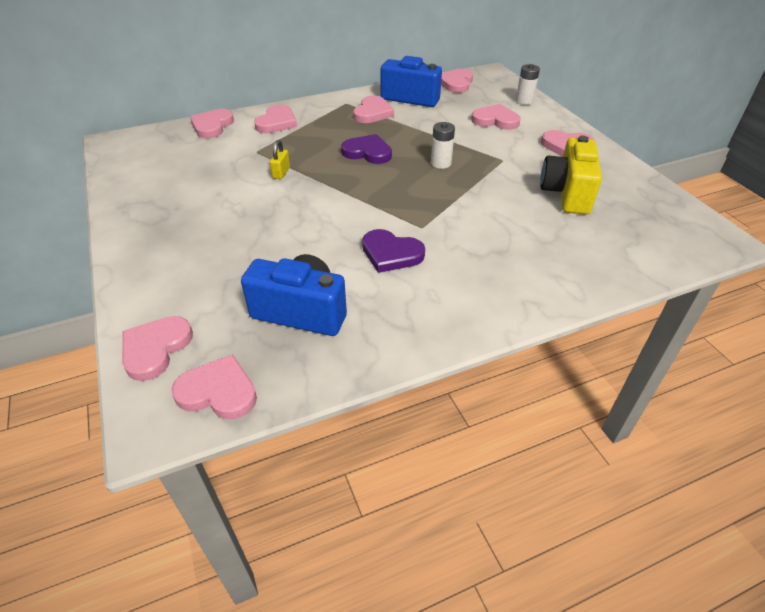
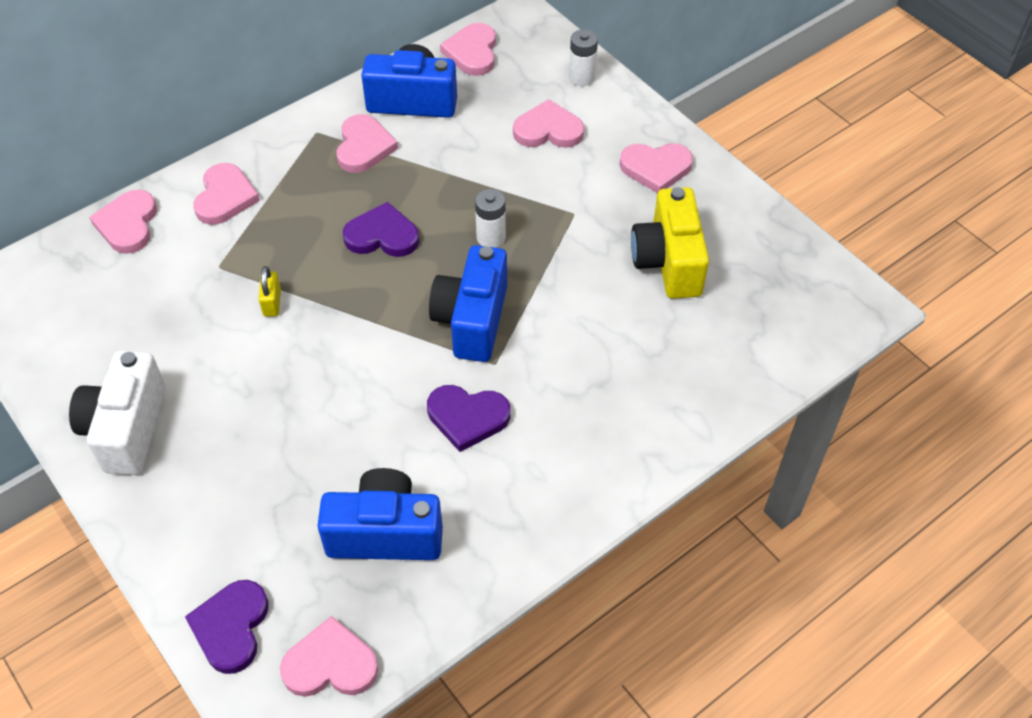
camera: 15 degrees left, 10 degrees up
pink heart [122,316,193,381] -> purple heart [185,580,269,674]
none -> white camera [69,350,166,475]
none -> blue camera [429,245,507,362]

